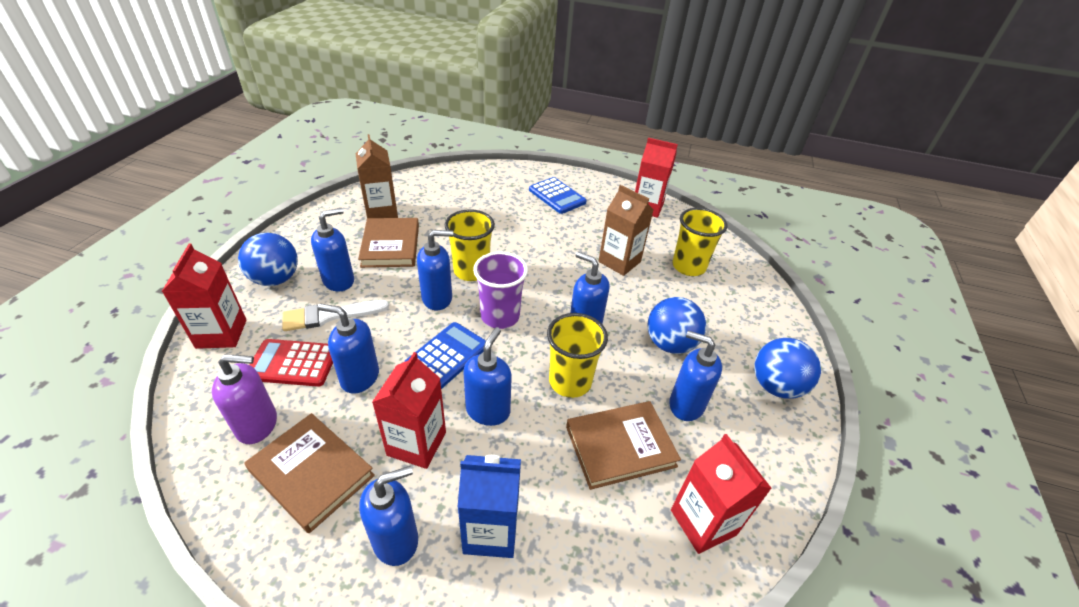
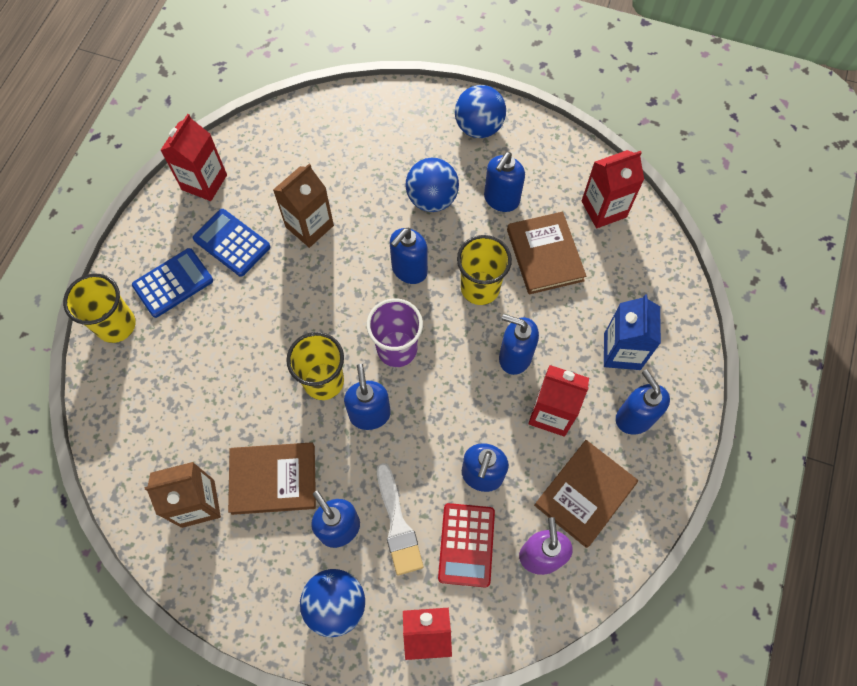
camera: 85 degrees left, 25 degrees up
blue calculator [404,322,486,389] -> blue calculator moved to [193,209,271,277]
yellow cup [672,208,727,276] -> yellow cup moved to [63,274,136,343]

